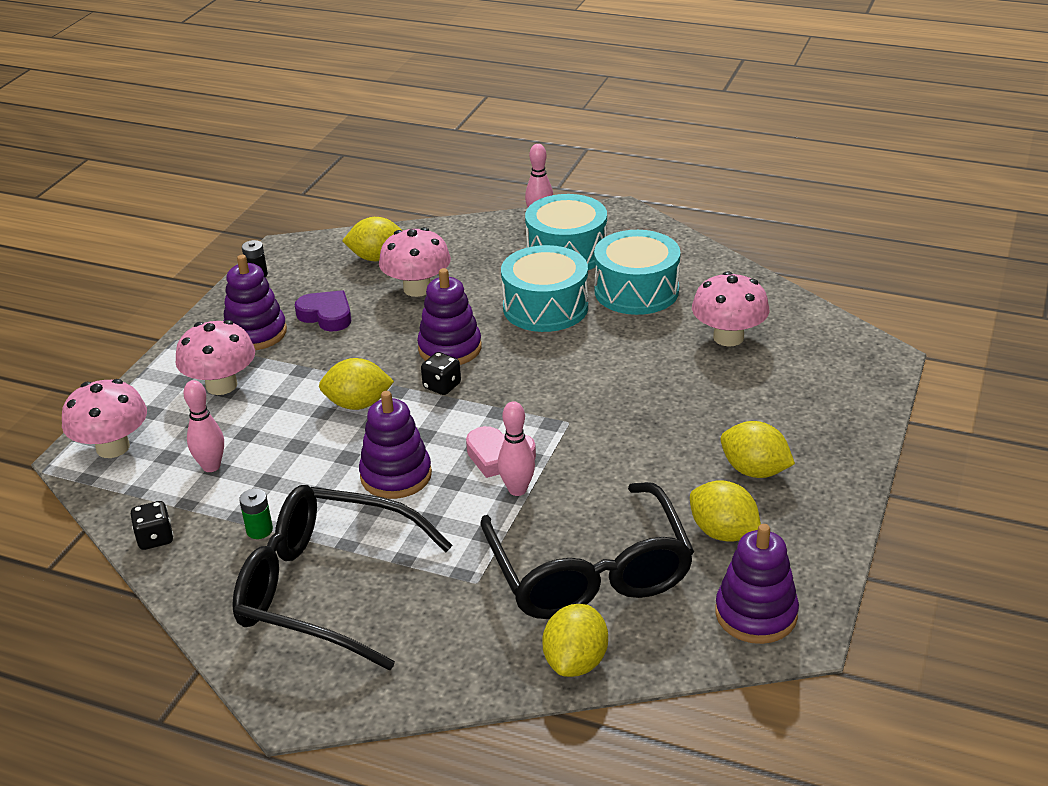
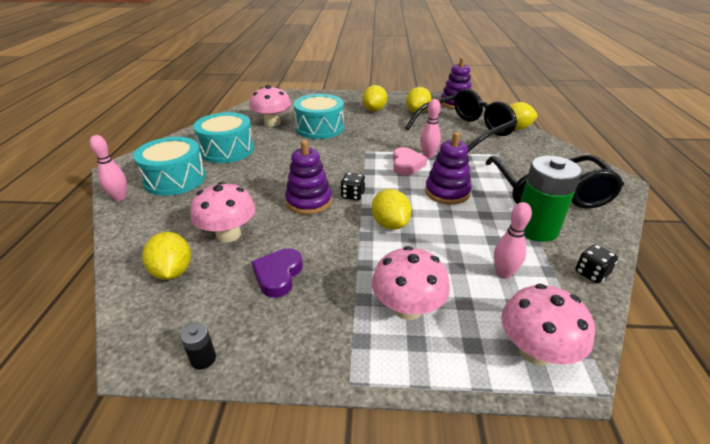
camera: 110 degrees left, 0 degrees up
purple stacking toy [224,255,287,350] -> none
green battery [239,489,273,539] -> green battery [520,156,582,242], size x2.40
turquoise drum [501,245,588,332] -> turquoise drum moved to [294,94,344,139]

